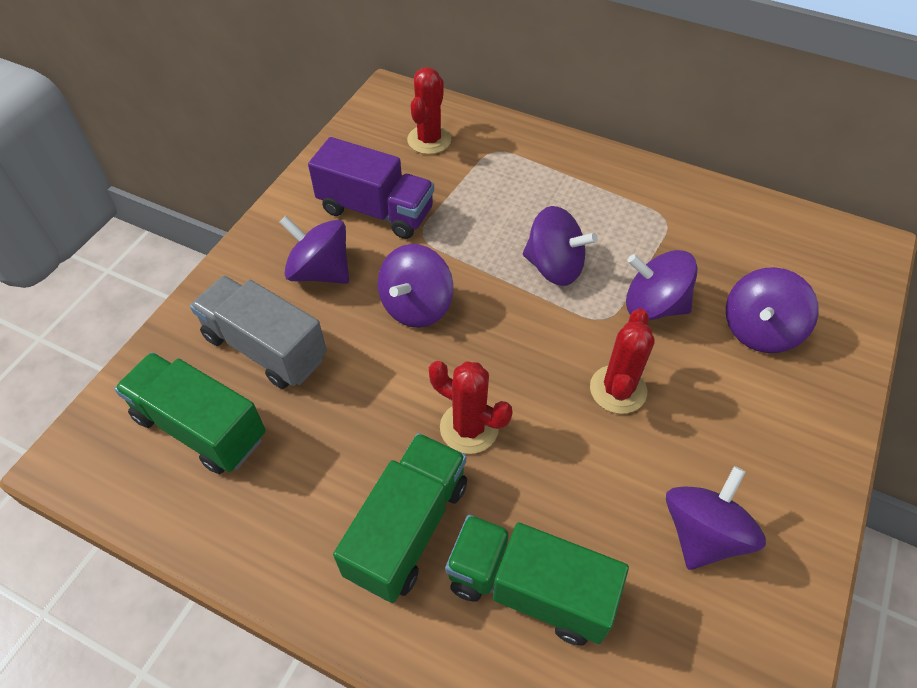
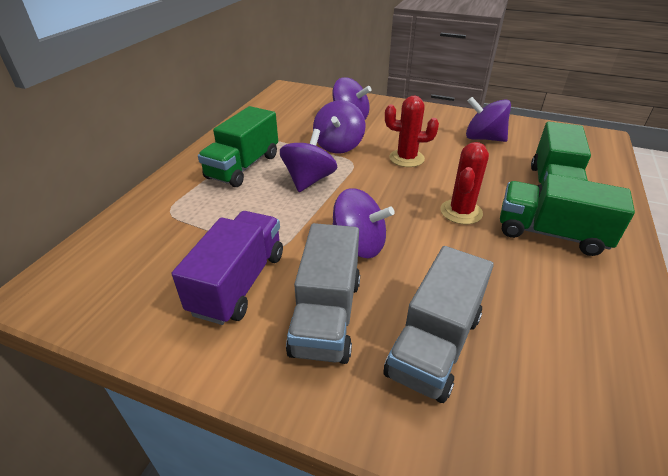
camera: 95 degrees left, 15 degrees down
green truck [114,352,266,474] -> green truck moved to [198,106,278,187]
purple spinning top [279,216,349,284] -> grey truck [286,223,360,364]
red cactus [407,67,451,154] -> none

